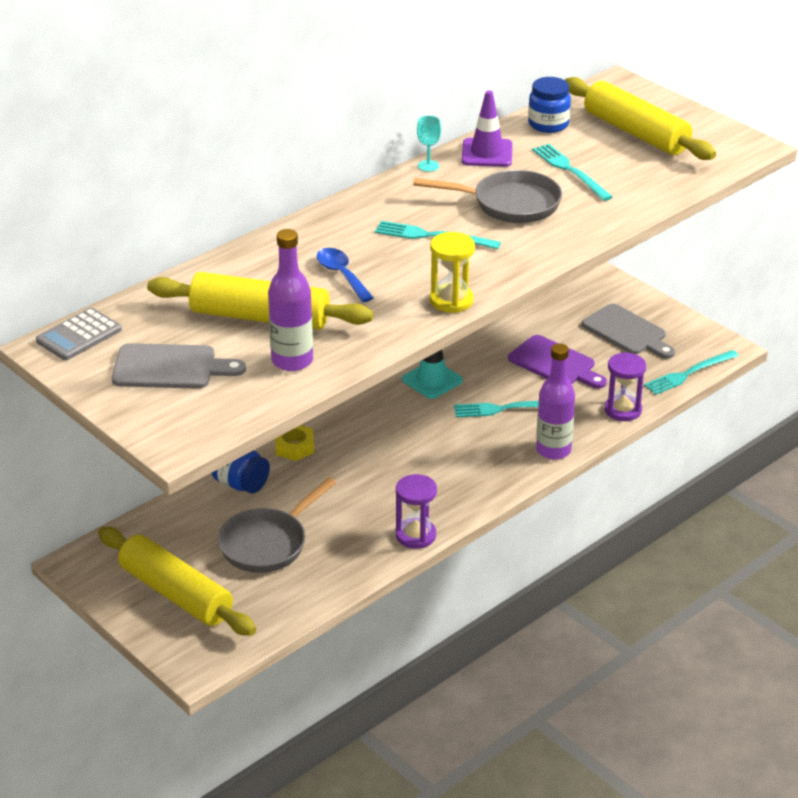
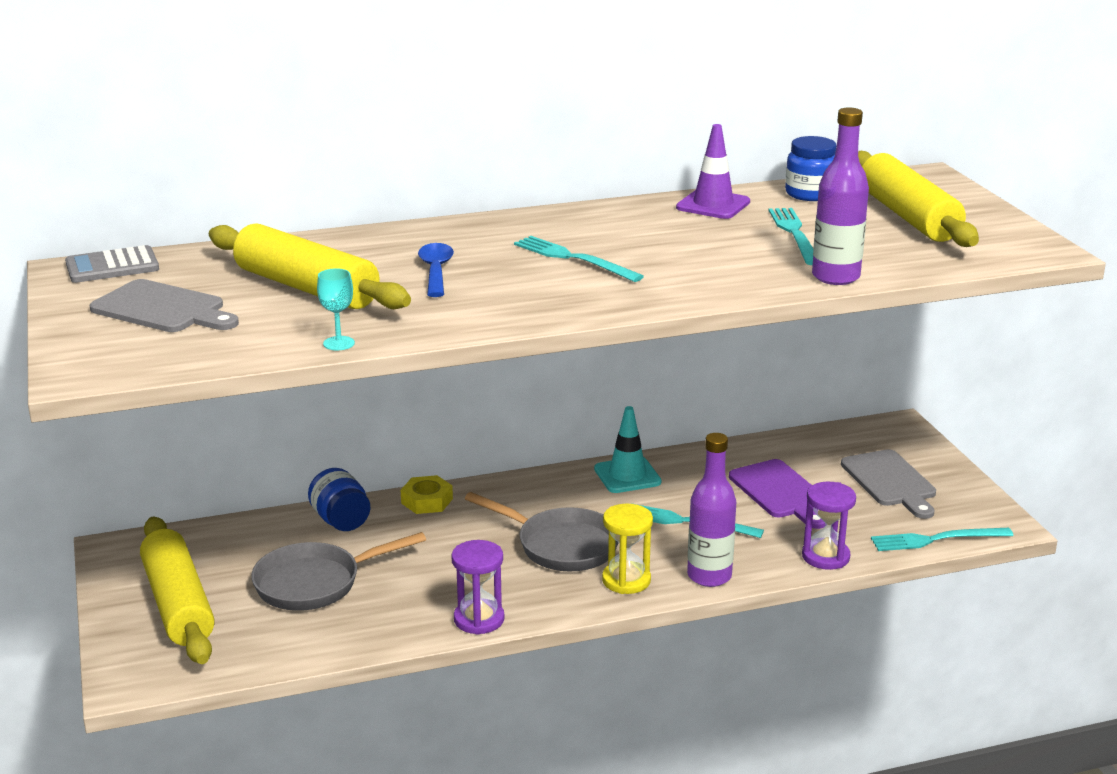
camera: 25 degrees right, 10 degrees down
purple bottle [268,229,313,371] -> purple bottle moved to [812,107,869,285]
grey pan [413,170,562,223] -> grey pan moved to [465,492,619,571]
turquoise goblet [417,116,441,172] -> turquoise goblet moved to [317,268,355,350]
yellow hourglass [430,232,475,313] -> yellow hourglass moved to [602,504,653,594]

